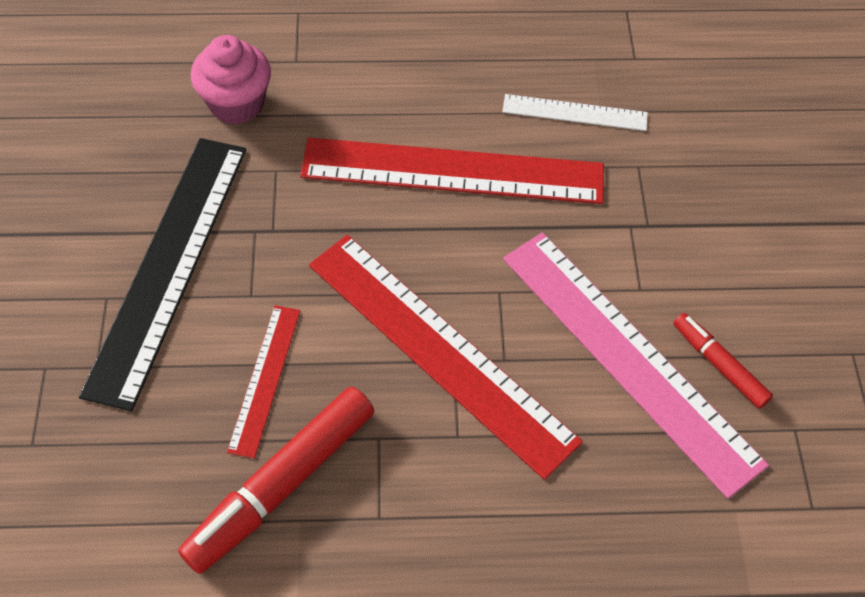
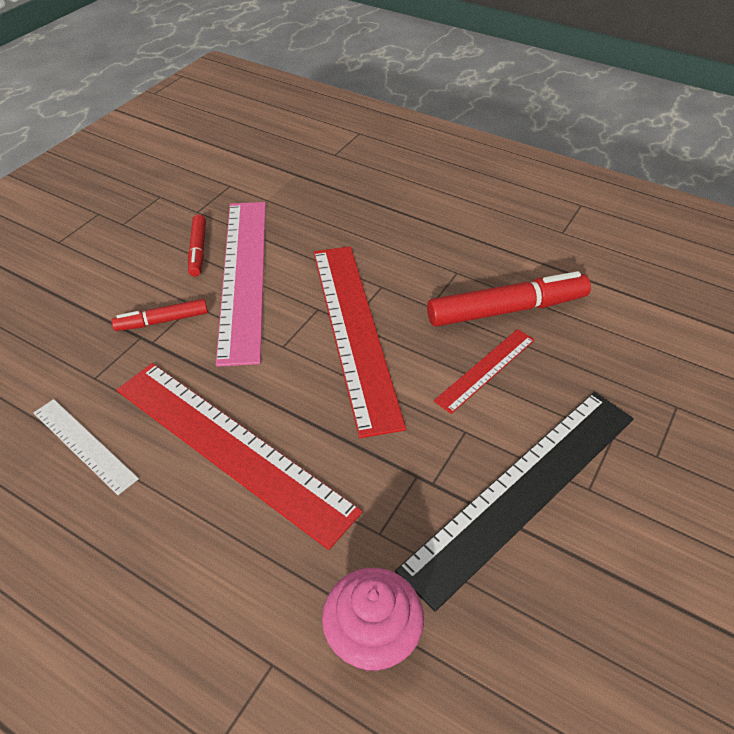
camera: 145 degrees left, 10 degrees down
none -> red marker [111,299,208,331]

